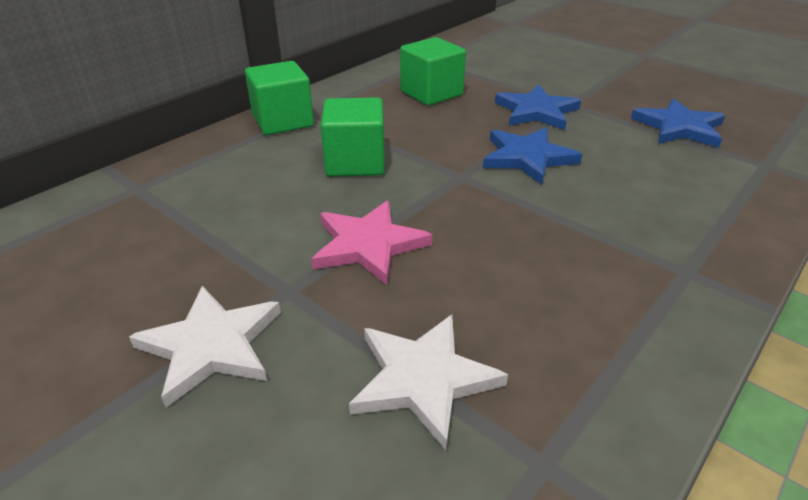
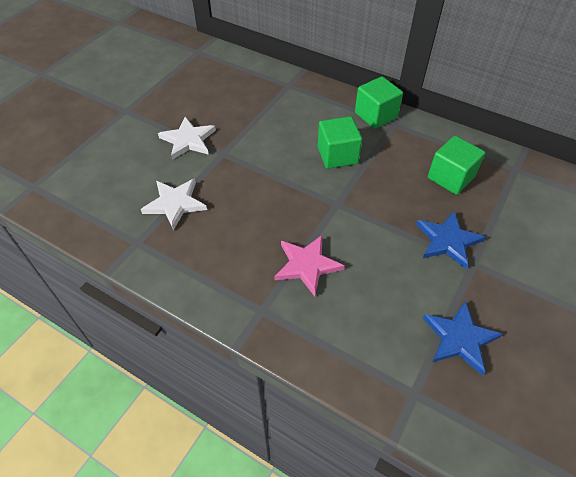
camera: 80 degrees right, 15 degrees up
pink star [312,201,432,285] -> pink star moved to [274,235,345,296]
blue star [483,127,582,185] -> none

